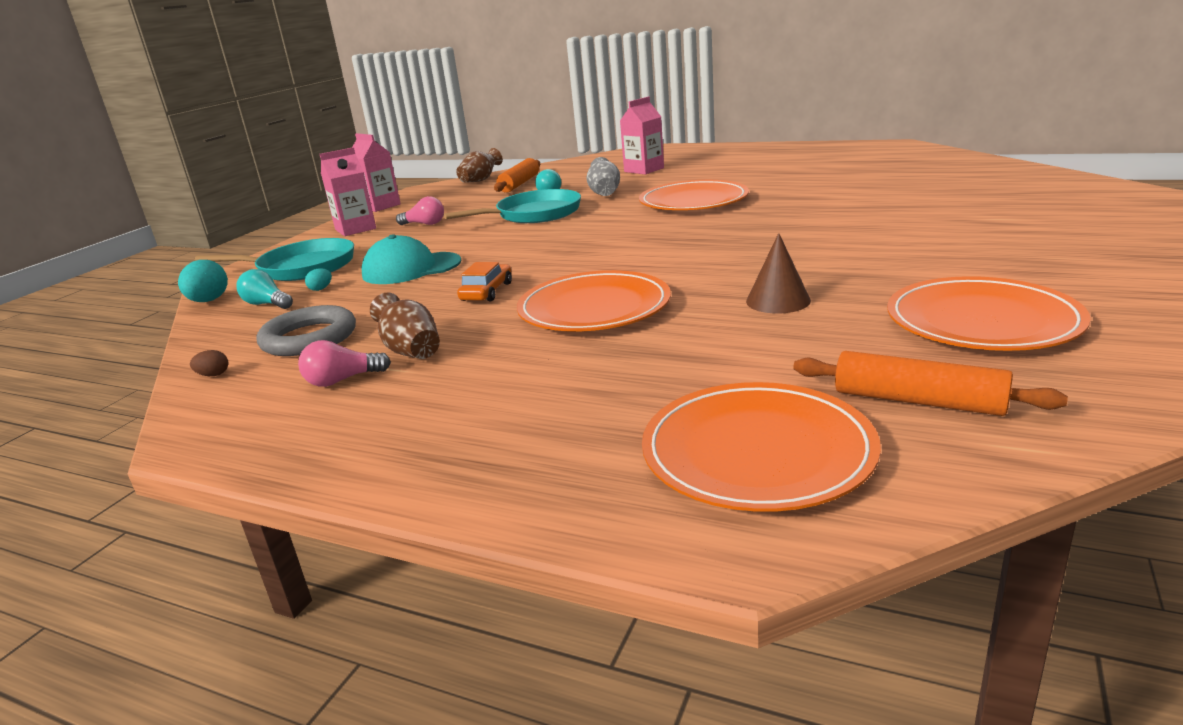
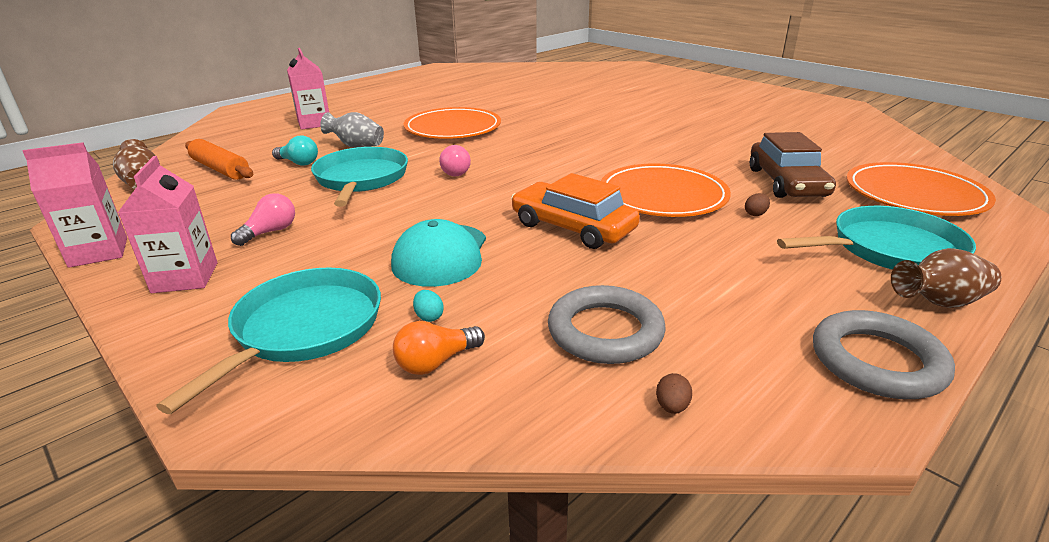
camera: 70 degrees left, 5 degrees up
turquoise egg [178,260,228,302] -> none
turquoise light bulb [236,269,293,309] -> orange light bulb [393,321,485,375]
pink light bulb [298,340,391,387] -> pink light bulb moved to [439,145,471,177]
brown vase [370,293,440,359] -> brown vase moved to [891,248,1001,308]
orange car [457,262,512,301] -> orange car [511,173,640,249], size x1.69
brown cone [746,233,811,314] -> none
orange rolling pin [793,351,1068,416] -> none
orange plate [887,276,1091,351] -> none
none -> brown egg [745,193,770,216]
none -> brown car [750,132,836,198]
none -> turquoise pan [777,206,976,270]
none -> grey ring [813,310,955,399]

